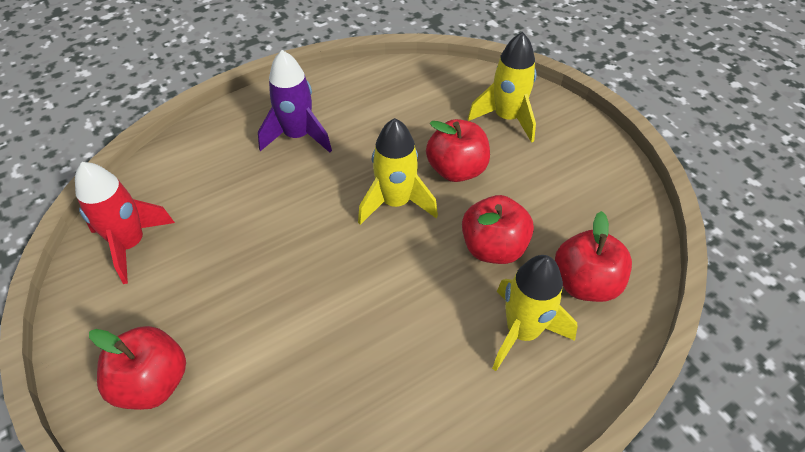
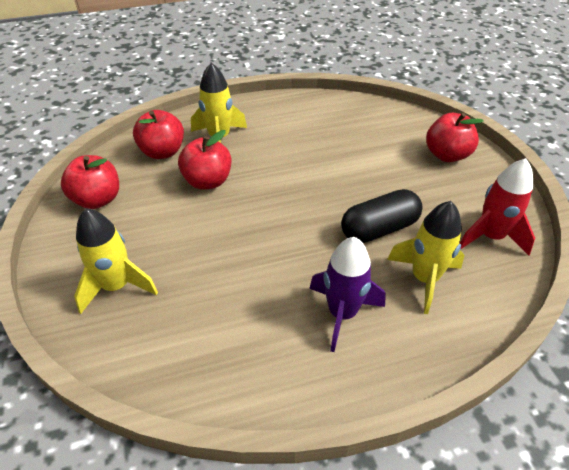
camera: 165 degrees left, 5 degrees down
yellow rocket [358,118,438,225] -> yellow rocket moved to [387,201,464,314]
red apple [426,119,490,182] -> red apple moved to [61,155,119,209]
none -> black capsule [341,189,423,243]

